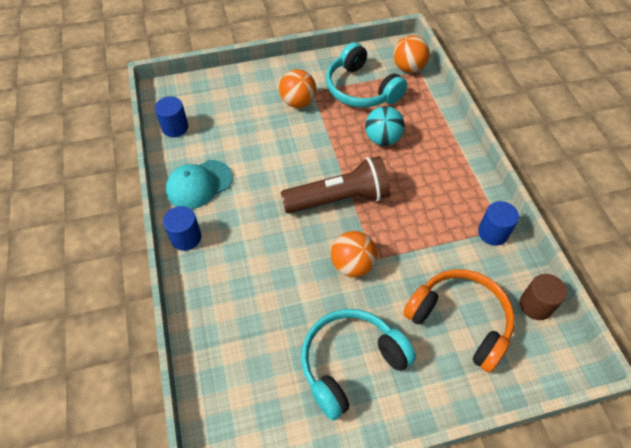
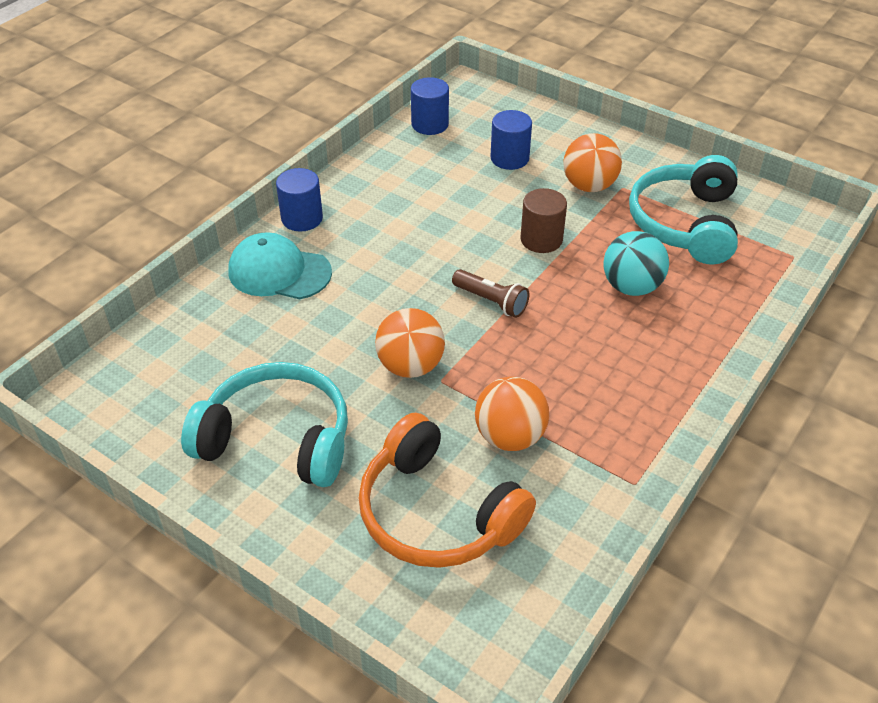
camera: 50 degrees right, 10 degrees down
turquoise cap [166,160,233,209] -> turquoise cap moved to [228,232,332,299]
brown flashlight [280,156,391,213] -> brown flashlight [452,269,529,318], size x0.49
orange ball [394,35,429,72] -> orange ball moved to [475,376,549,451]
orange headphones [403,269,515,373] -> orange headphones turned 135 degrees clockwise [358,413,536,568]
blue cylinder [478,201,519,246] -> blue cylinder moved to [490,110,532,170]
brown cylinder [520,274,567,320] -> brown cylinder moved to [520,188,567,253]

